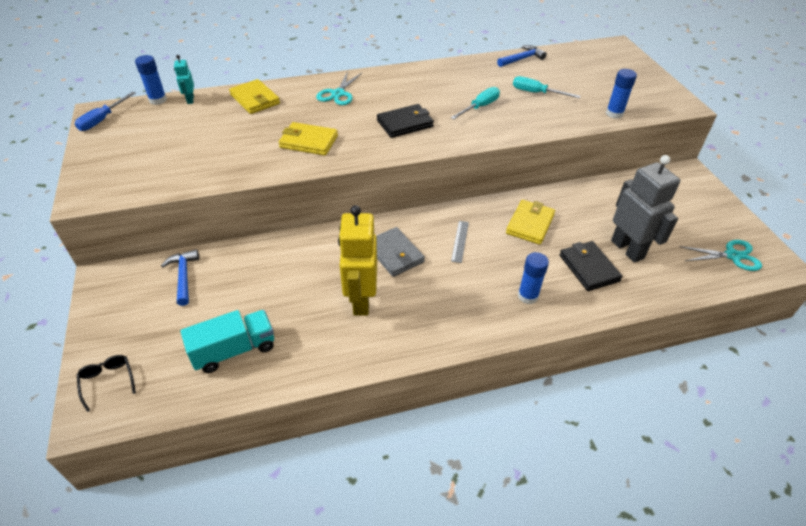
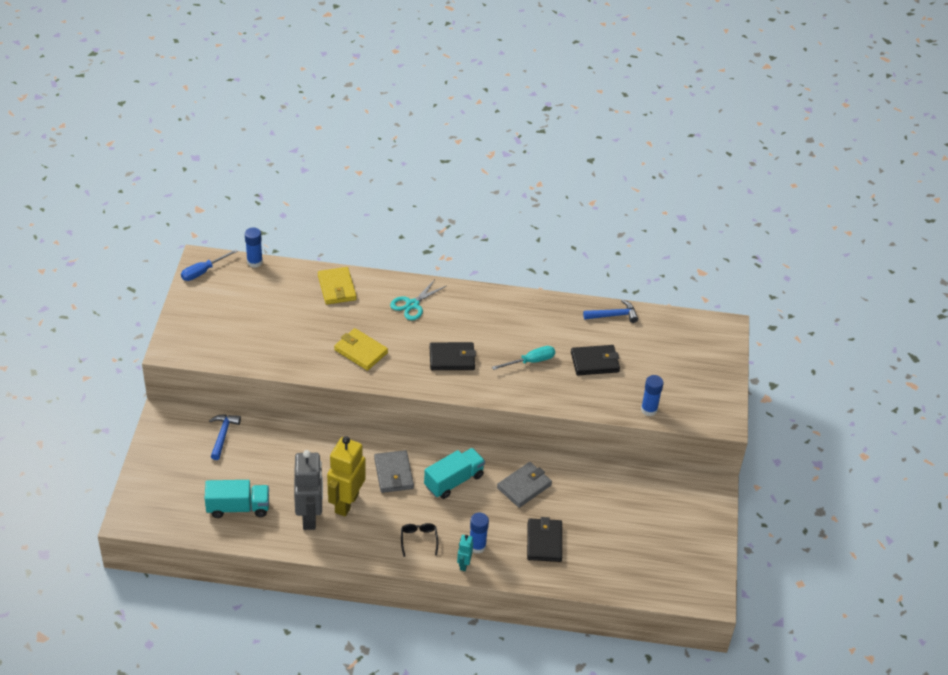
camera: 20 degrees right, 0 degrees up
black glasses [77,355,136,412] -> black glasses moved to [401,523,438,557]
turquoise robot [174,55,194,104] -> turquoise robot moved to [457,535,473,571]
grey ruler [451,221,469,263] -> turquoise truck [424,448,485,499]
yellow wallet [506,200,555,244] -> grey wallet [497,462,552,508]
turquoise screwdriver [513,76,581,98] -> black wallet [571,345,620,375]
grey robot [611,155,680,263] -> grey robot moved to [294,450,323,530]
turquoise scissors [679,240,762,271] -> none

